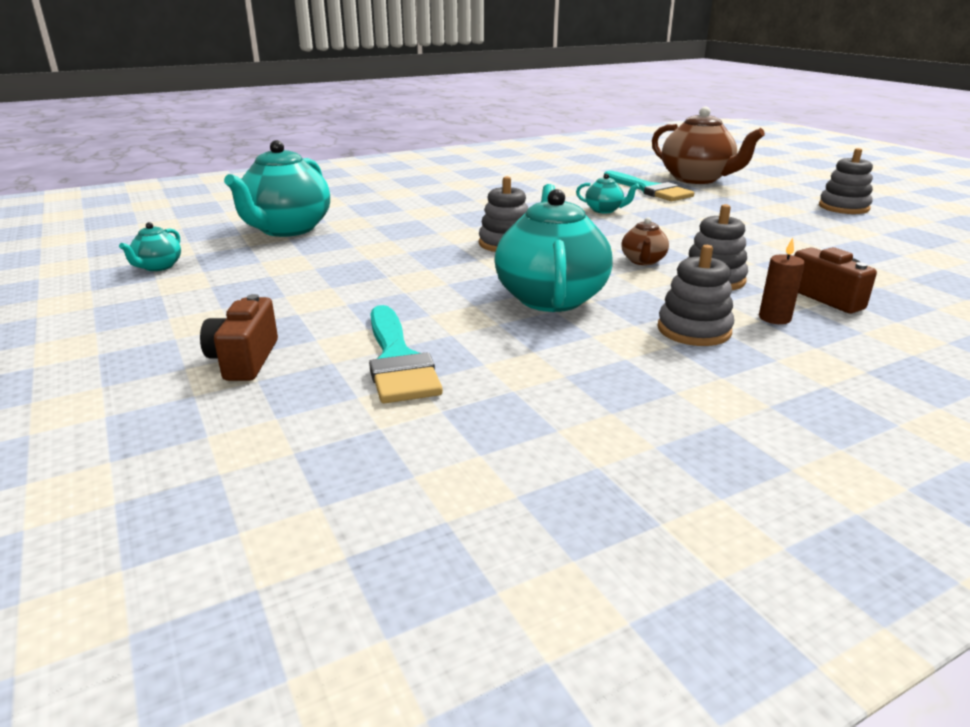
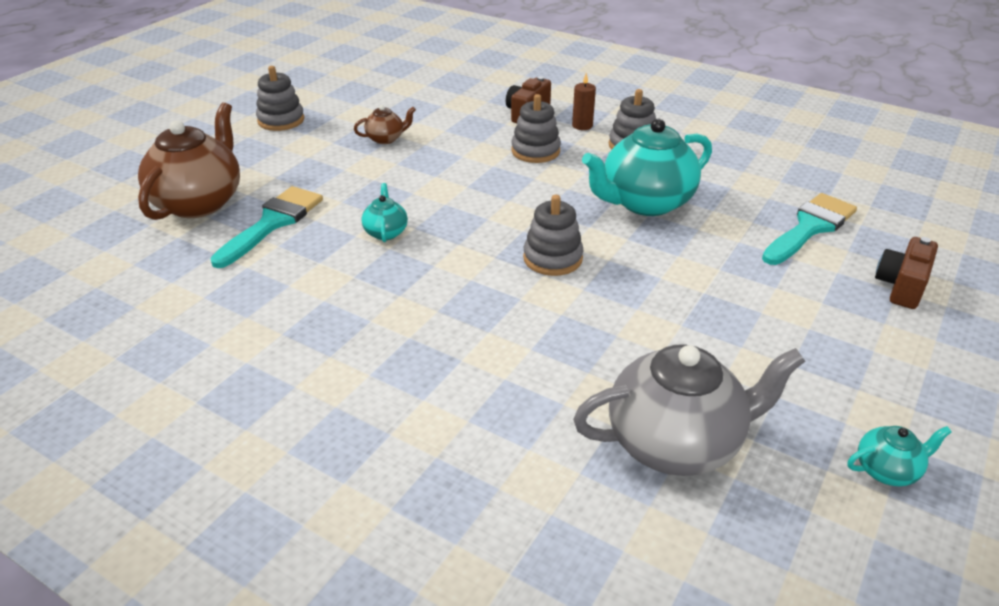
camera: 120 degrees left, 10 degrees up
brown camera [200,294,278,381] -> brown camera turned 150 degrees clockwise [875,237,938,309]
turquoise teapot [224,140,330,237] -> grey teapot [573,344,805,476]
brown teapot [621,217,669,265] -> brown teapot moved to [354,105,416,144]

